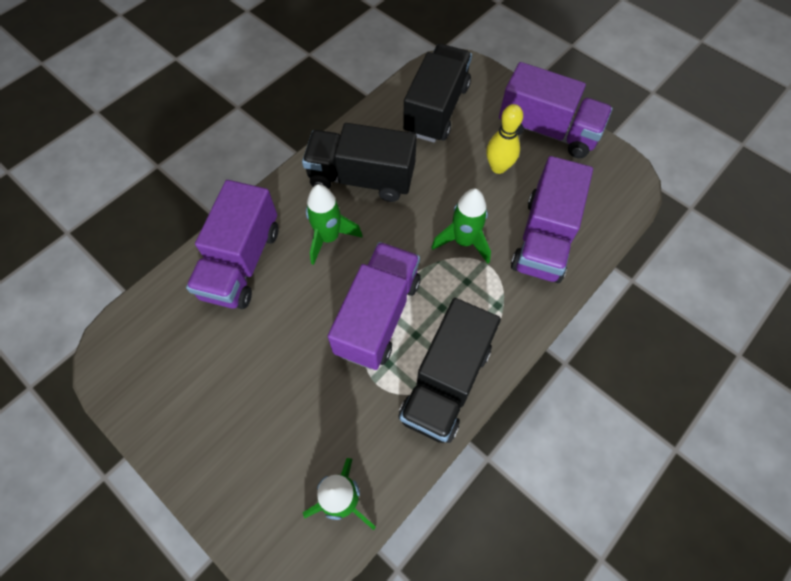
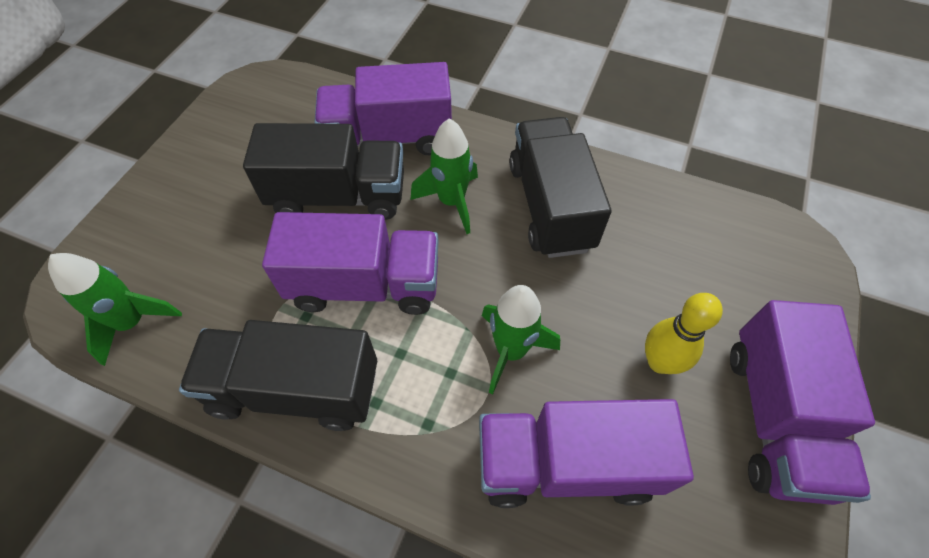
camera: 70 degrees right, 5 degrees down
black truck [403,44,472,143] -> black truck moved to [243,123,404,220]

